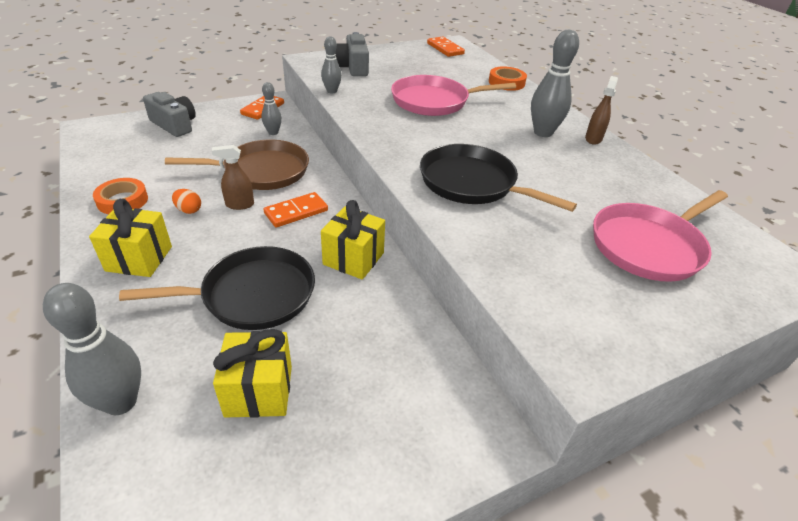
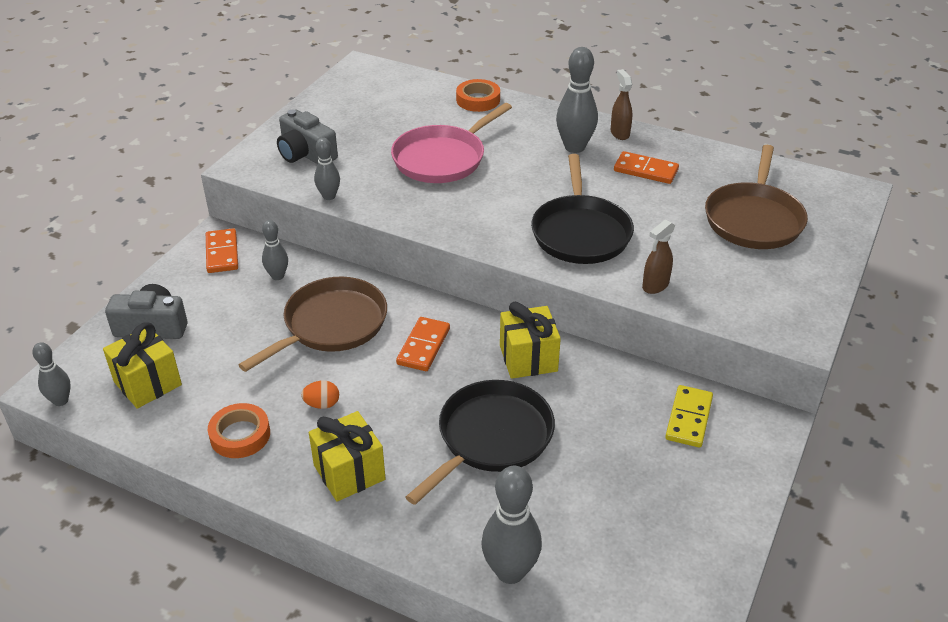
camera: 35 degrees left, 0 degrees up
brown spray bottle [212,145,254,210] -> brown spray bottle moved to [642,219,675,294]
yellow gift [213,329,292,418] -> yellow gift moved to [103,323,182,409]
black pan [420,144,577,212] -> black pan turned 90 degrees counterclockwise [531,154,634,264]
orange domino [427,37,465,57] -> orange domino moved to [614,151,679,184]
pink pan [593,190,728,282] -> brown pan [705,145,808,249]
none -> grey bowling pin [32,342,71,406]
none -> yellow domino [665,385,713,448]

